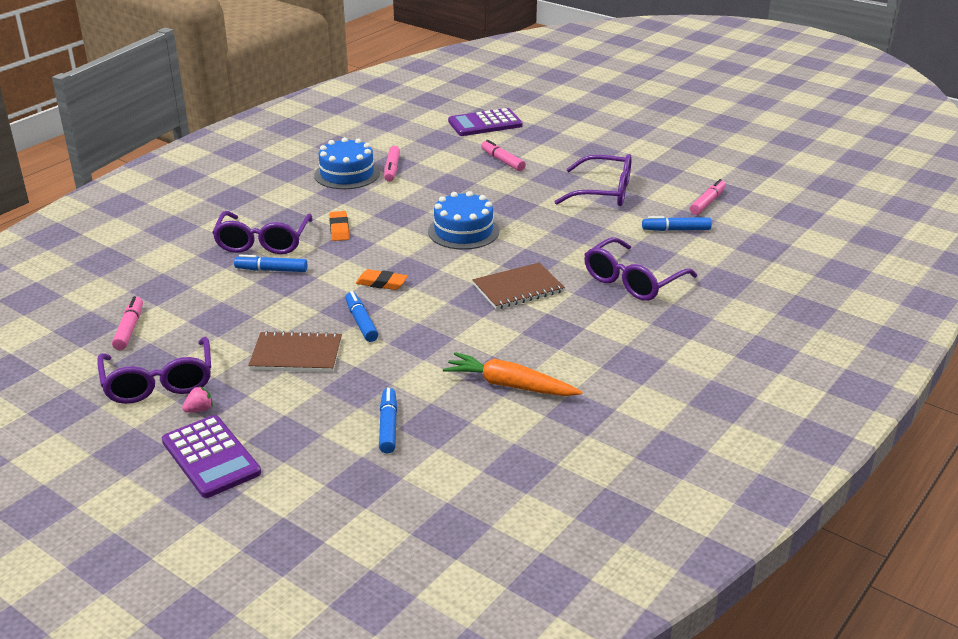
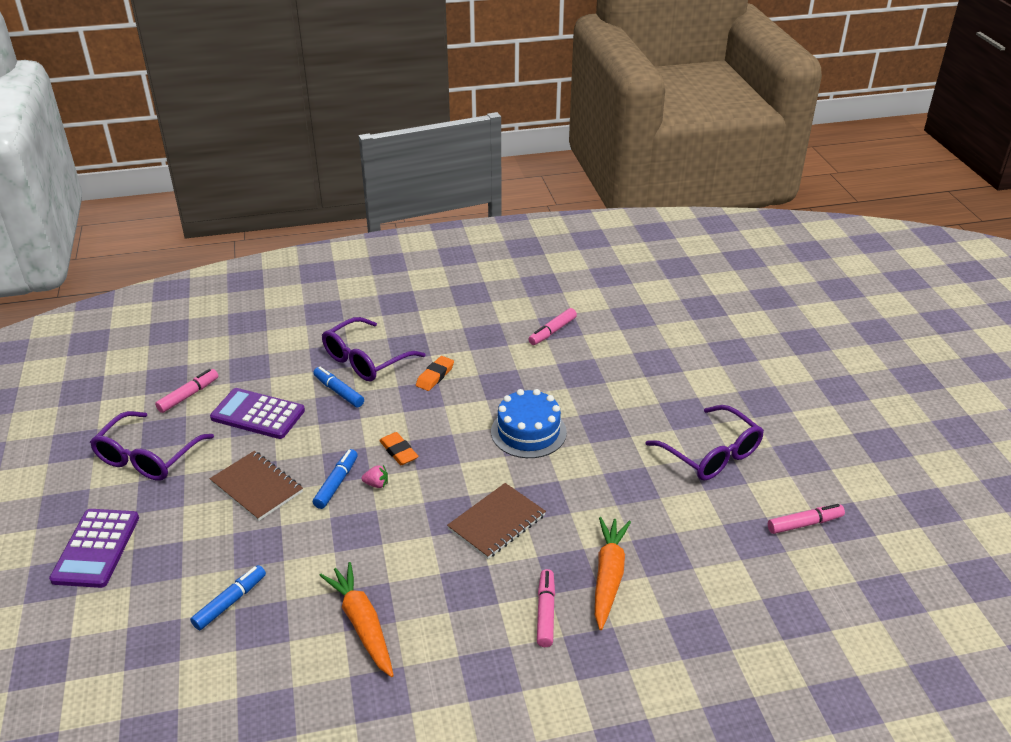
camera: 40 degrees right, 5 degrees up
pink strawberry [182,386,213,413] -> pink strawberry moved to [361,465,388,488]
blue cake [314,137,380,189] -> none
purple calculator [448,108,523,136] -> purple calculator moved to [210,388,305,439]
brown notebook [472,262,565,309] -> brown notebook turned 60 degrees counterclockwise [447,483,546,559]
pink marker [481,140,526,171] -> pink marker moved to [537,569,555,647]
purple glasses [584,237,697,301] -> orange carrot [595,517,631,630]
blue marker [642,216,712,231] -> none

